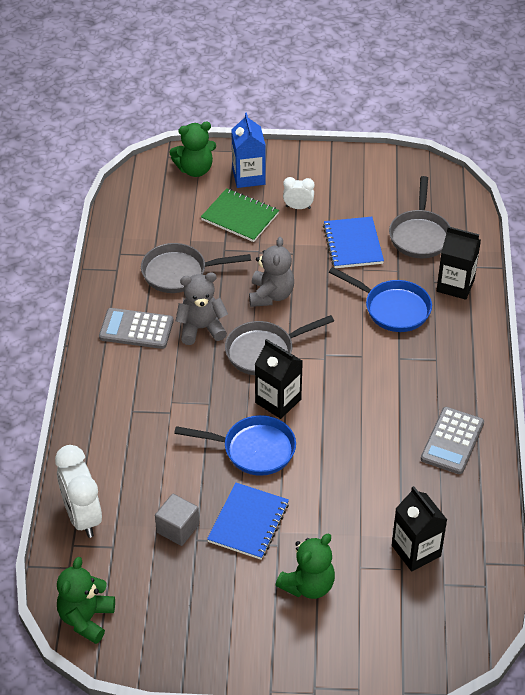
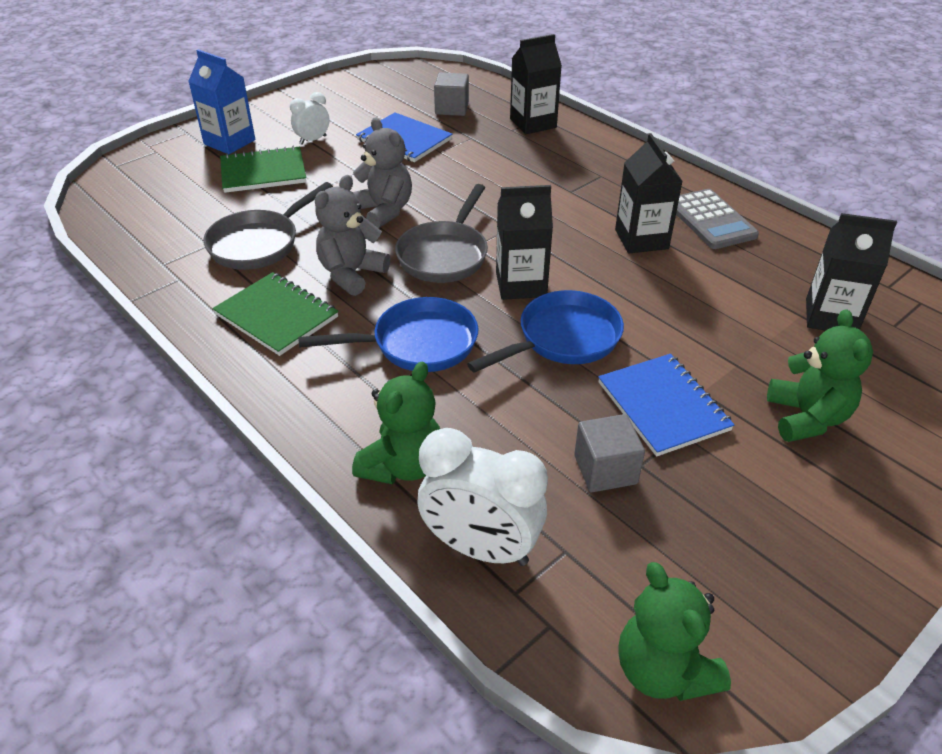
camera: 45 degrees left, 5 degrees down
grey calculator [99,308,174,349] -> green notebook [212,272,339,356]
green teddy bear [169,122,216,177] -> green teddy bear moved to [352,362,440,484]
blue pan [329,267,432,332] -> blue pan moved to [298,297,479,372]
grey pan [389,176,451,258] -> grey cube [434,72,469,116]
none -> black carton [615,133,683,254]

